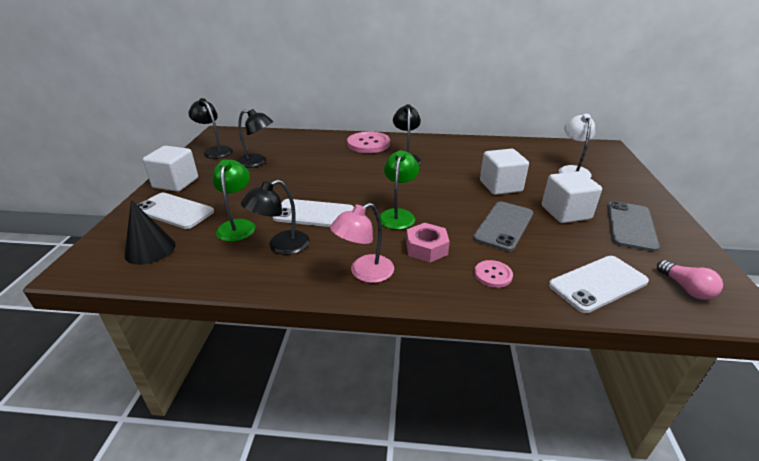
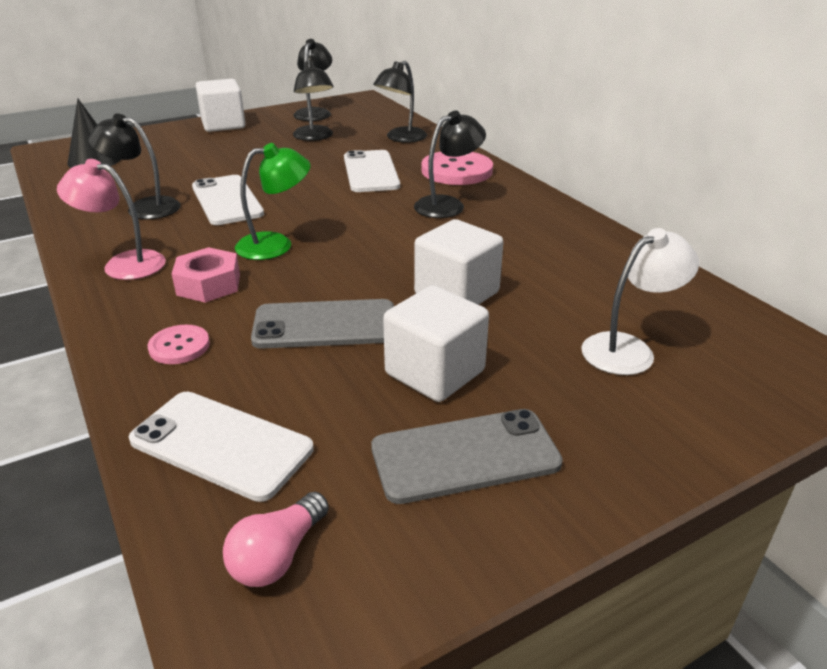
camera: 55 degrees right, 0 degrees up
white phone [137,193,214,229] -> white phone moved to [344,150,400,192]
green lamp [212,159,256,242] -> none
none -> black lamp [373,61,427,143]

